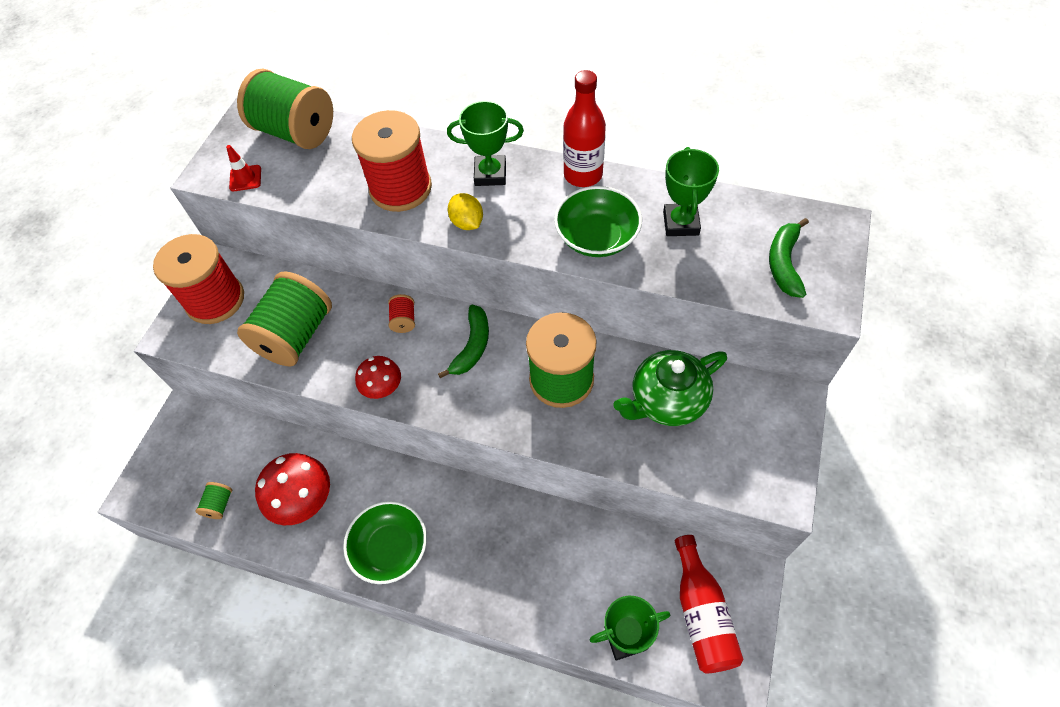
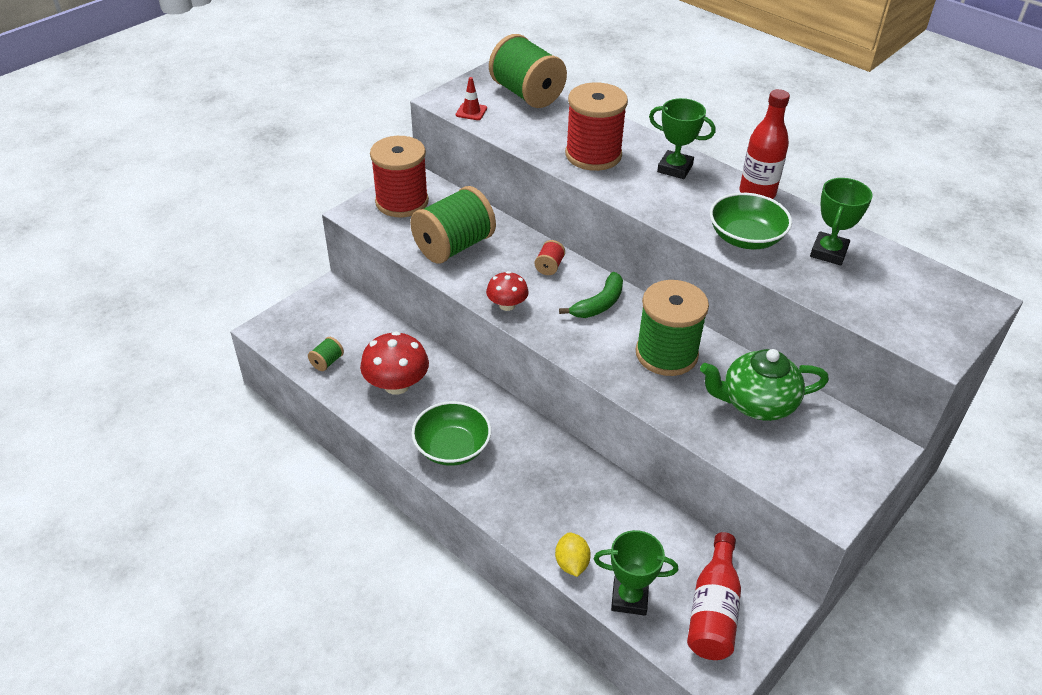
camera: 20 degrees right, 15 degrees down
yellow lemon [448,193,483,230] -> yellow lemon moved to [555,532,591,577]
green banana [769,218,809,298] -> none

